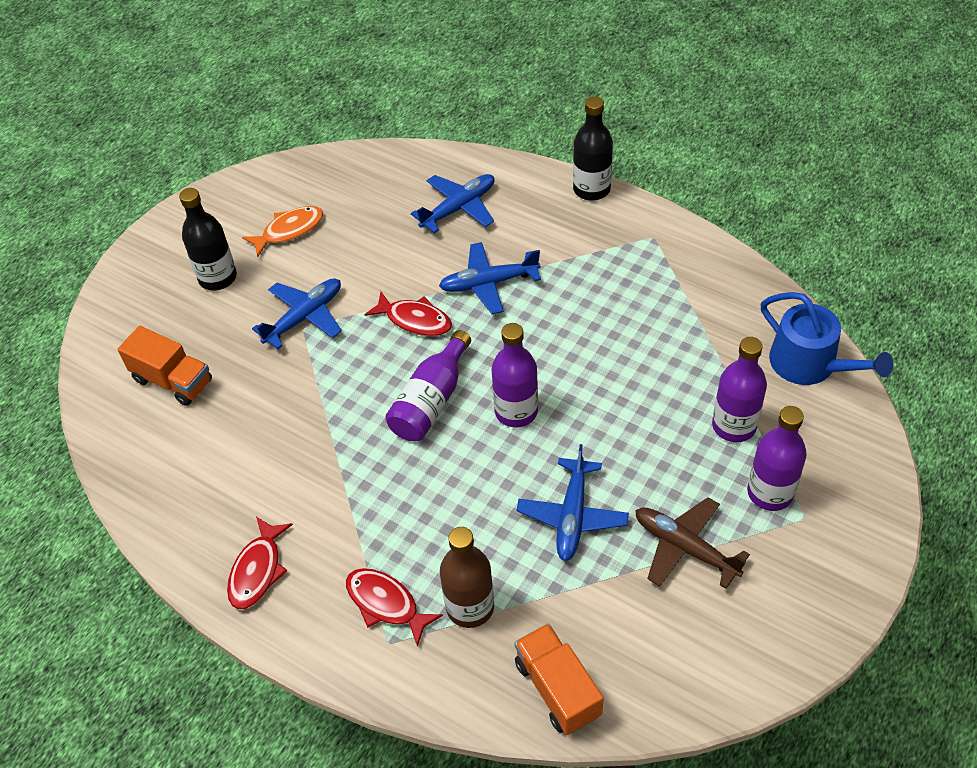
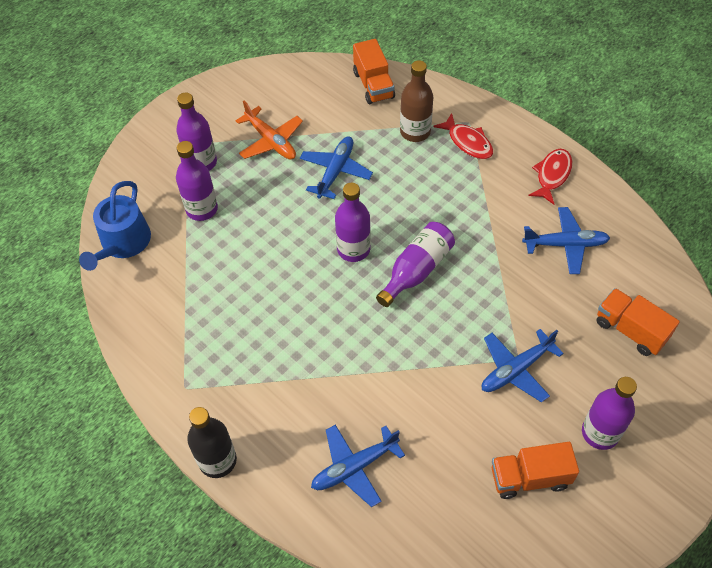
camera: 170 degrees left, 5 degrees up
black bottle [179,188,237,291] -> purple bottle [582,377,637,450]
orange fish [242,206,323,258] -> orange truck [492,442,579,499]
red fish [364,292,452,336] -> none
blue plane [439,242,541,314] -> blue plane moved to [522,207,610,274]
brown plane [635,497,750,589] -> orange plane [236,101,303,160]
blue watering can [761,292,893,385] -> blue watering can turned 135 degrees counterclockwise [79,181,151,271]

